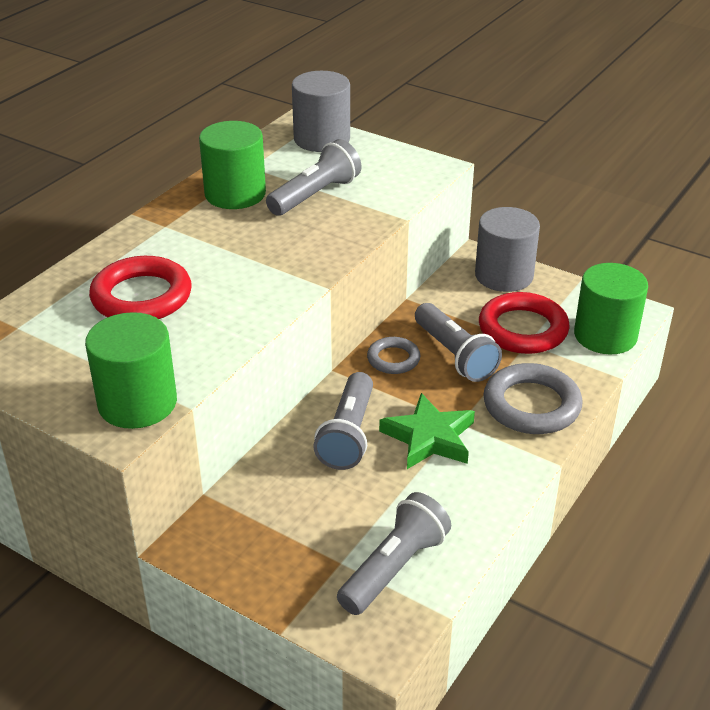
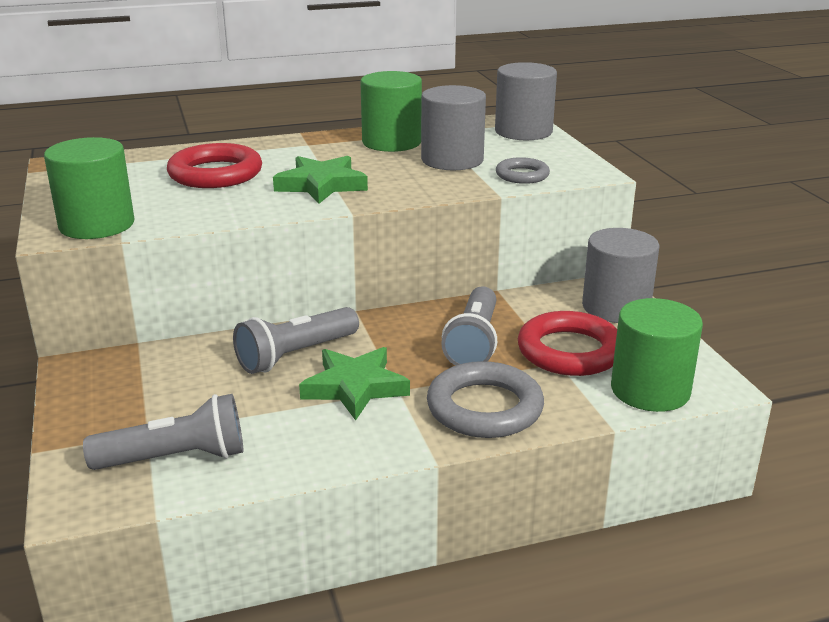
camera: 40 degrees right, 10 degrees down
grey flashlight [266,139,361,216] -> grey cylinder [421,85,486,170]
grey ring [367,337,420,374] -> grey ring moved to [496,157,550,184]
none -> green star [273,156,368,204]

